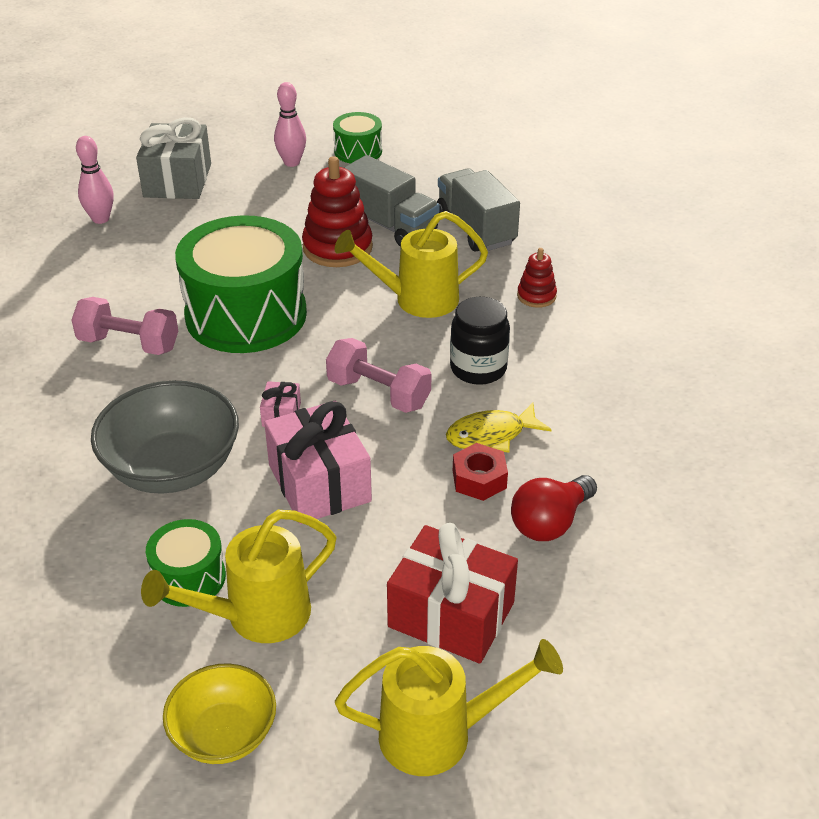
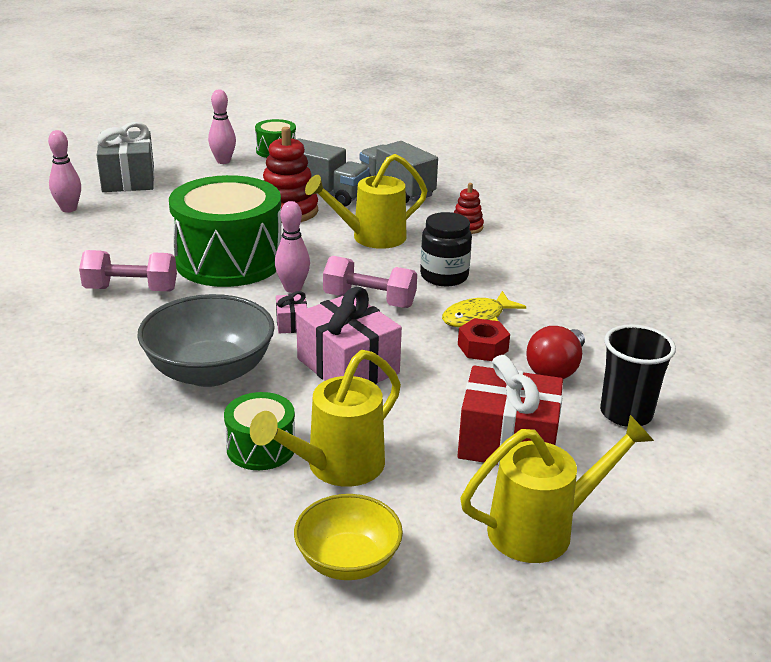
camera: 15 degrees left, 10 degrees down
none -> pink bowling pin [275,201,310,293]
none -> black cup [600,324,676,427]

